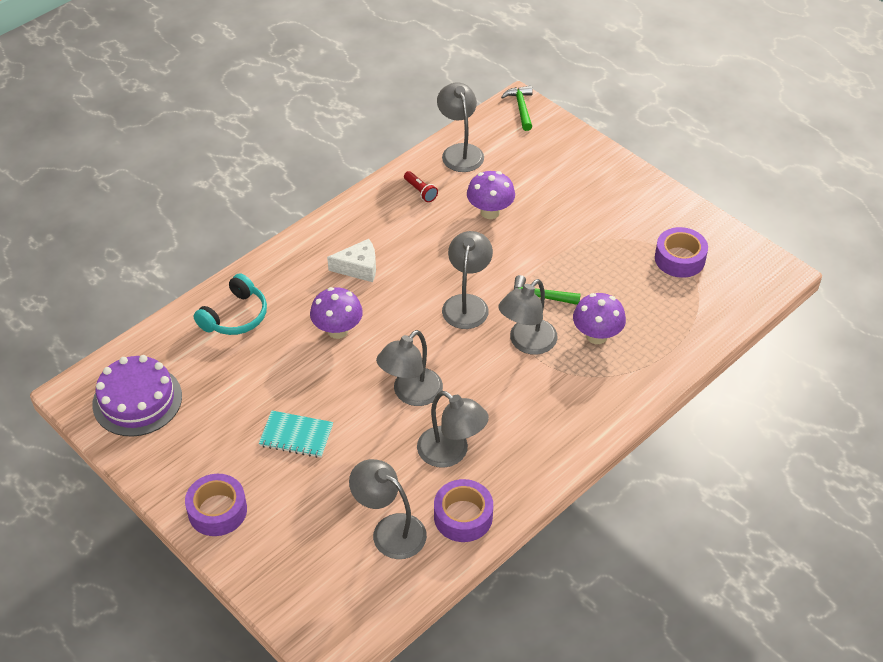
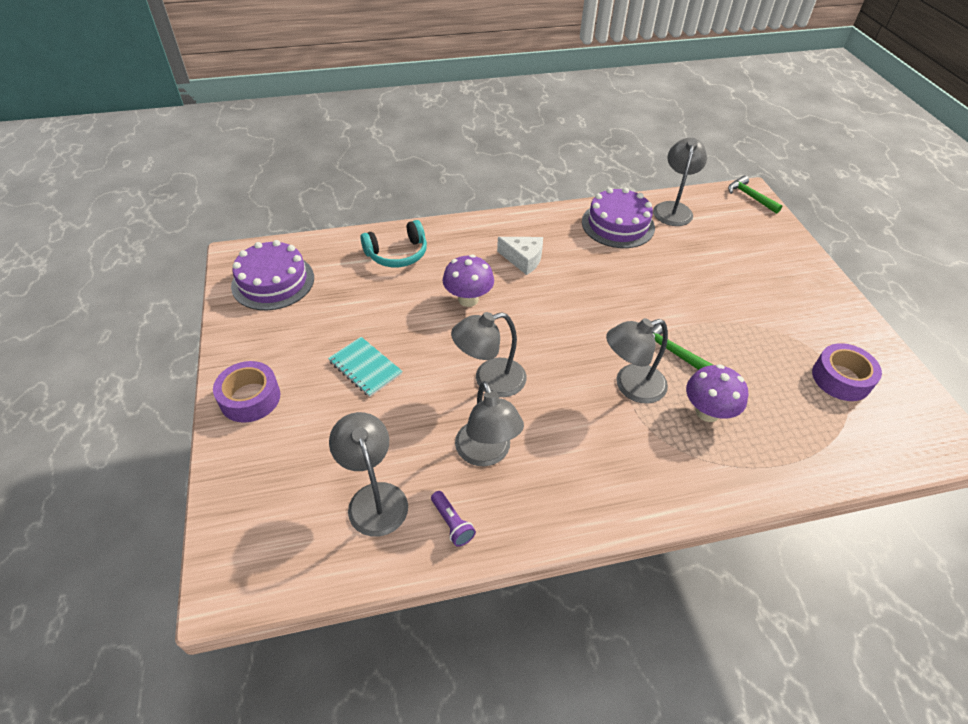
camera: 30 degrees right, 0 degrees up
red flashlight [404,171,438,202] -> purple cake [582,187,655,248]
purple tape [434,479,493,542] -> purple flashlight [431,491,476,547]
grey lamp [442,231,493,329] -> none
purple mushroom [467,171,515,219] -> none
green hammer [501,86,533,131] -> green hammer turned 60 degrees counterclockwise [728,175,782,214]

